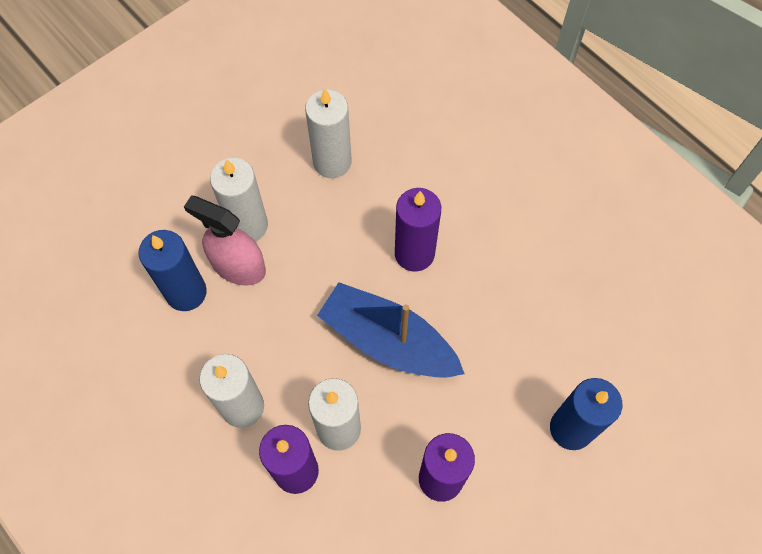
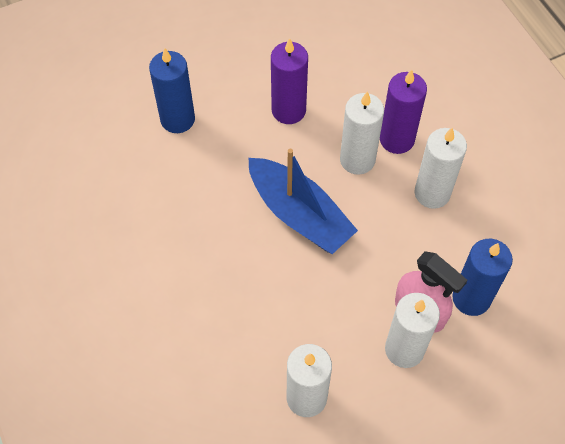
camera: 165 degrees left, 5 degrees down
purple candle [395,188,441,272] -> none

